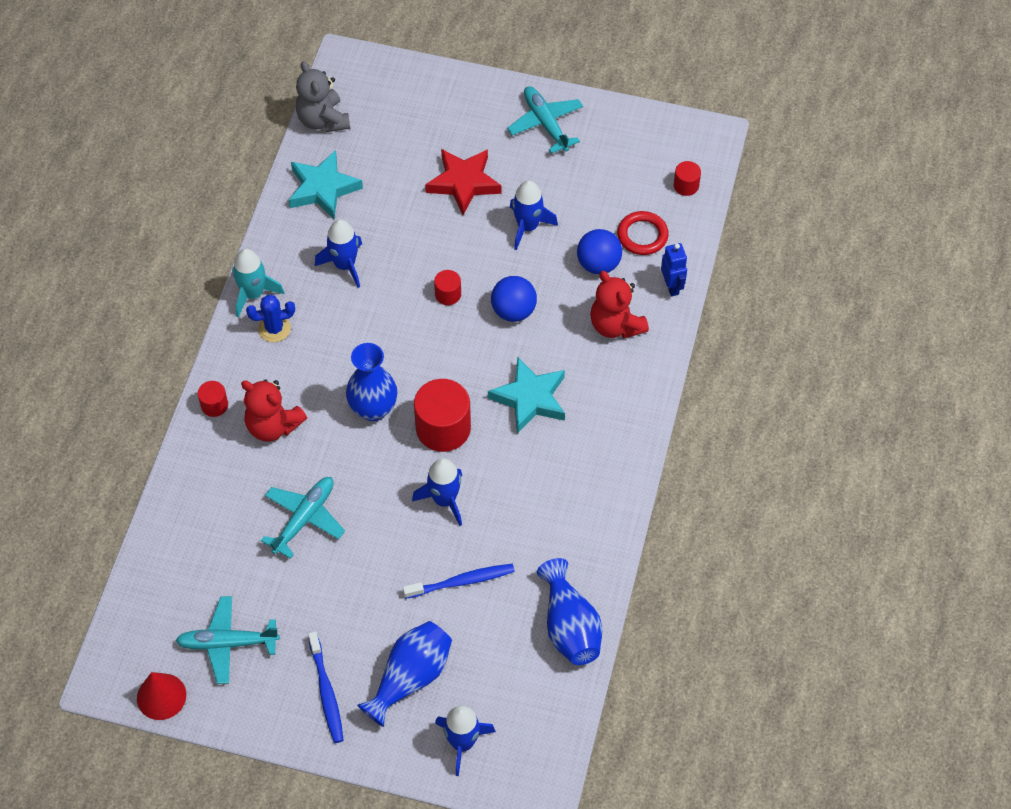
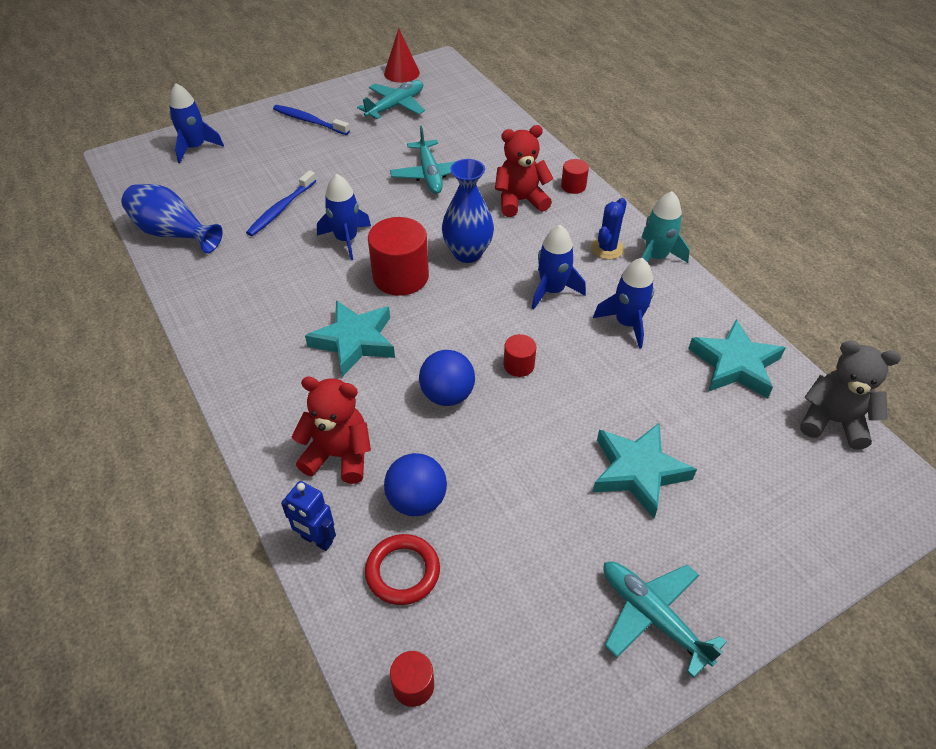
camera: 135 degrees right, 10 degrees down
blue vase [357,621,452,727] -> none
red star [425,149,502,215] -> turquoise star [593,423,697,518]
turquoise plane [507,86,583,154] -> turquoise plane turned 150 degrees counterclockwise [603,561,727,678]
blue rocket [510,180,558,250] -> blue rocket moved to [532,225,586,310]

